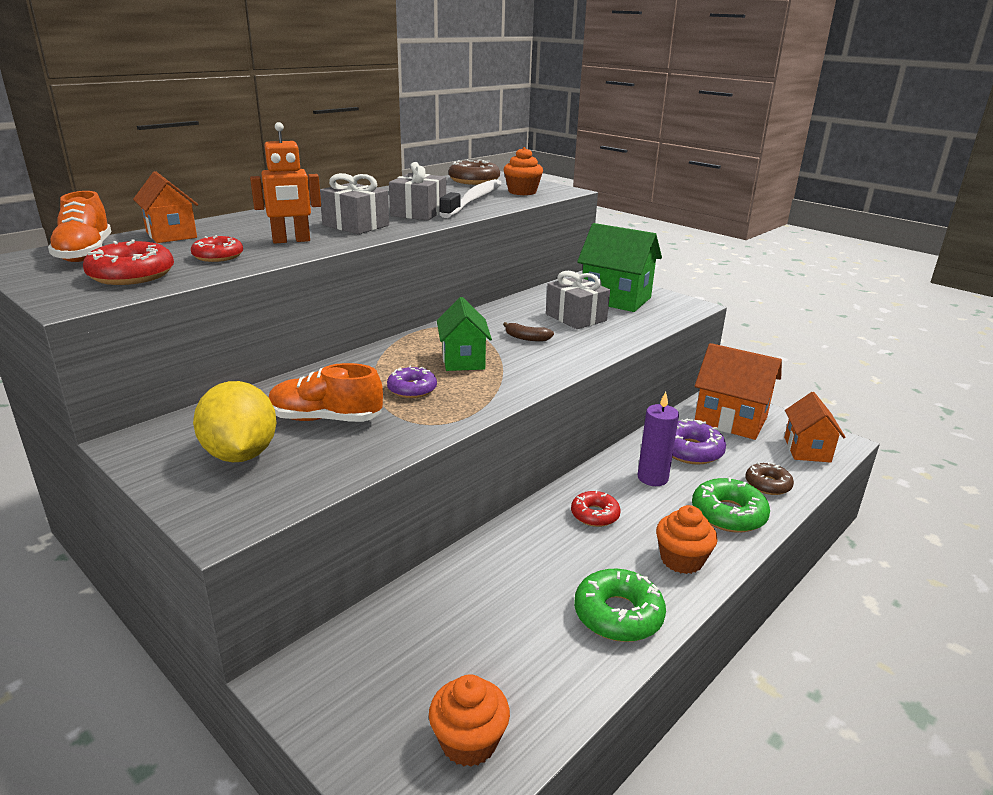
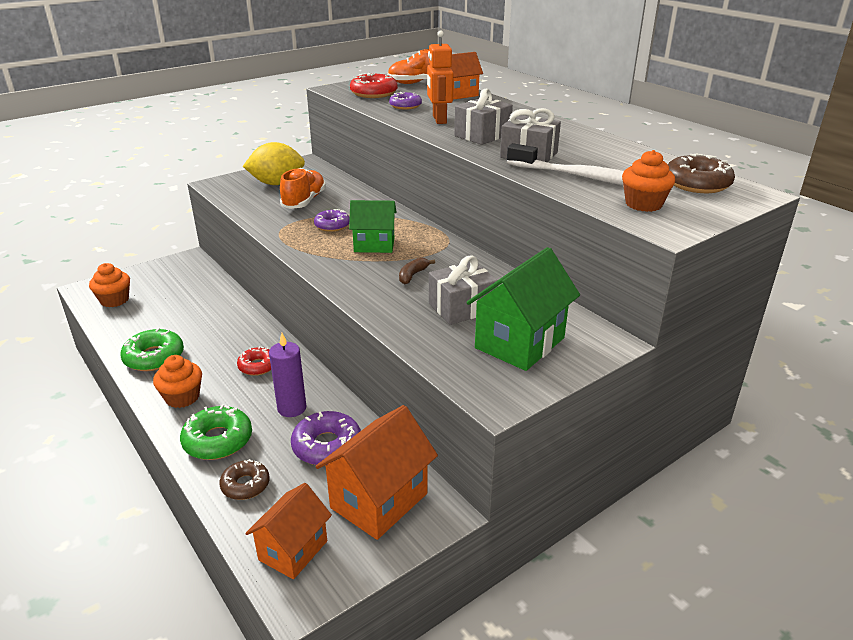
camera: 100 degrees right, 5 degrees up
red donut [191,235,243,262] -> purple donut [389,92,422,110]
orange house [784,392,846,463] -> orange house turned 75 degrees counterclockwise [245,483,332,579]

